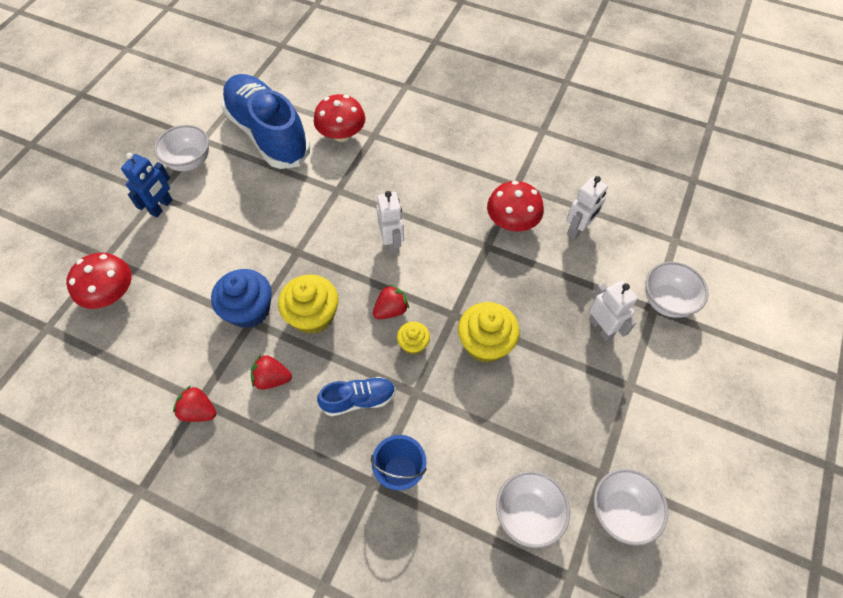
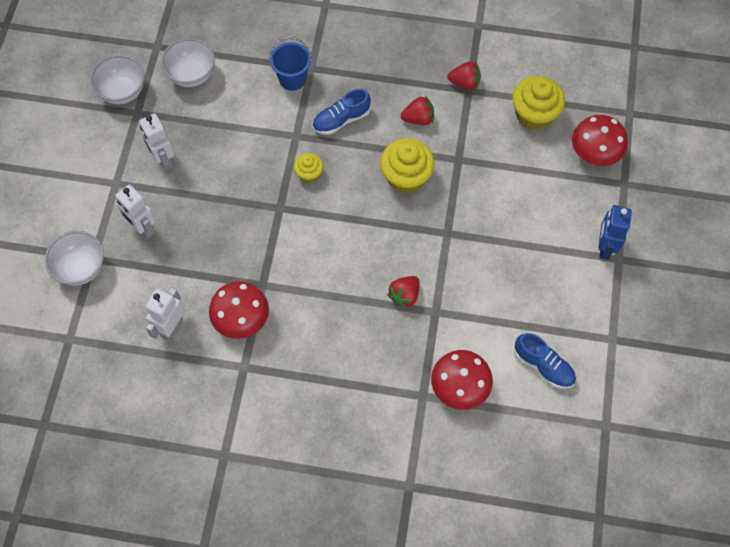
camera: 165 degrees right, 5 degrees up
white bowl [154,125,209,171] -> none
blue cupcake [211,269,272,328] -> none
blue shoe [221,74,311,169] -> blue shoe [514,333,576,389], size x0.46
red strawberry [373,284,409,319] -> red strawberry moved to [387,276,420,309]
white robot [377,191,404,254] -> white robot moved to [139,113,175,170]
yellow cupcake [458,302,520,363] -> yellow cupcake moved to [512,76,565,130]

